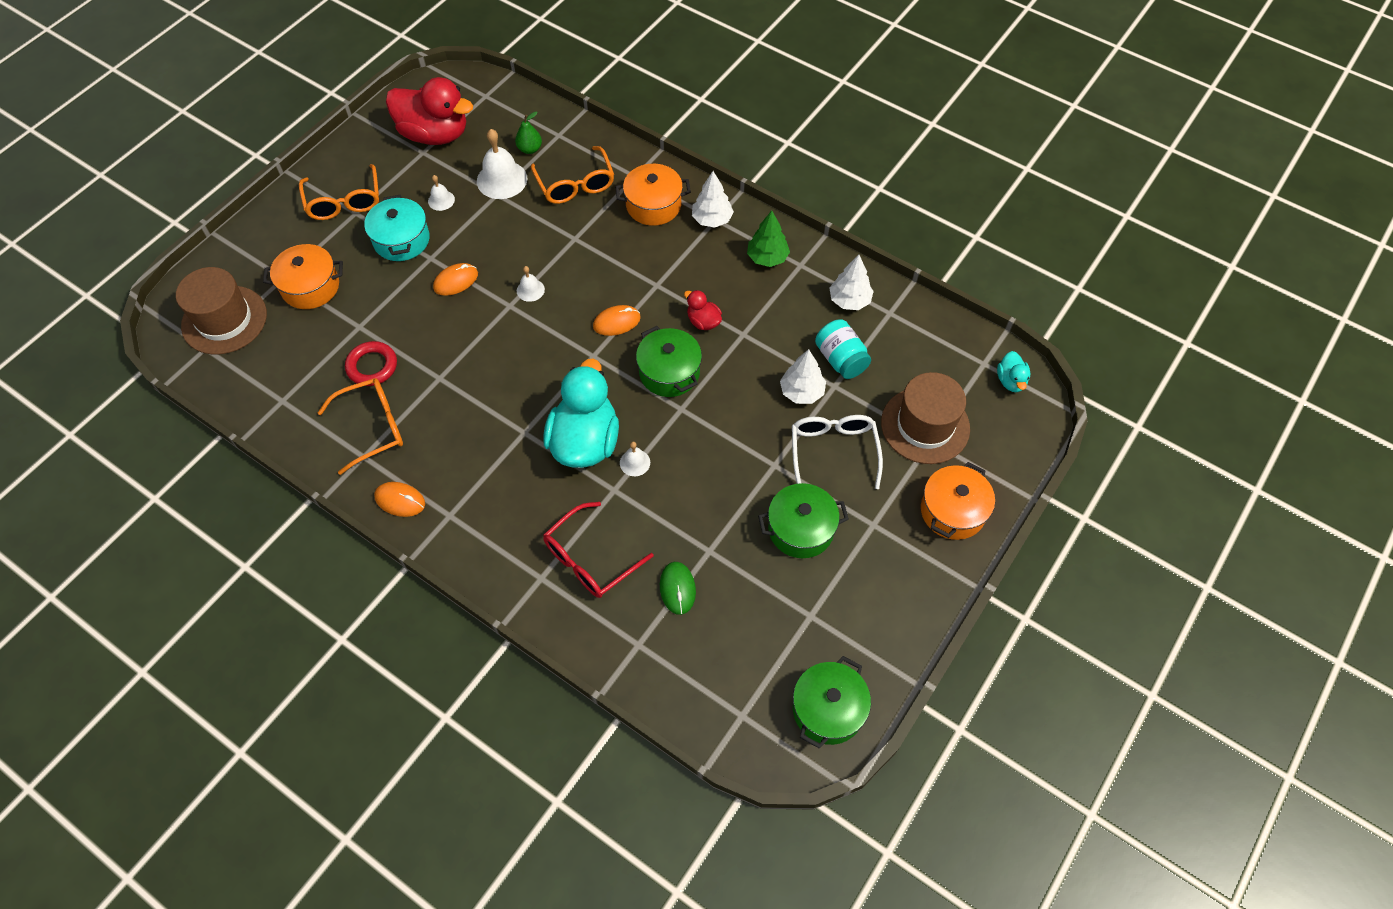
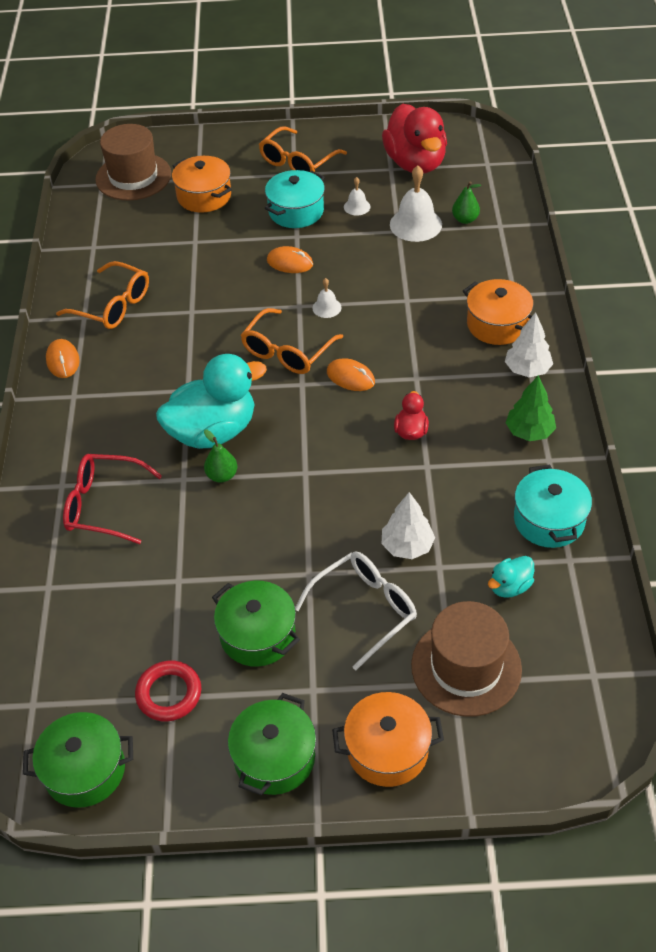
camera: 55 degrees right, 10 degrees down
red ring [345,341,397,386] -> red ring moved to [135,660,201,722]
orange glasses [531,146,614,204] -> orange glasses moved to [241,308,343,374]
white bell [620,441,650,476] -> green pear [204,430,237,483]
green pot [636,326,702,397] -> green pot moved to [228,693,316,795]
green mouse [660,562,696,615] -> none
turquoise jar [815,319,871,379] -> none
white tree [829,255,874,310] -> turquoise pot [514,464,592,548]
turquoise duck [997,351,1030,392] -> turquoise duck moved to [488,556,534,598]

